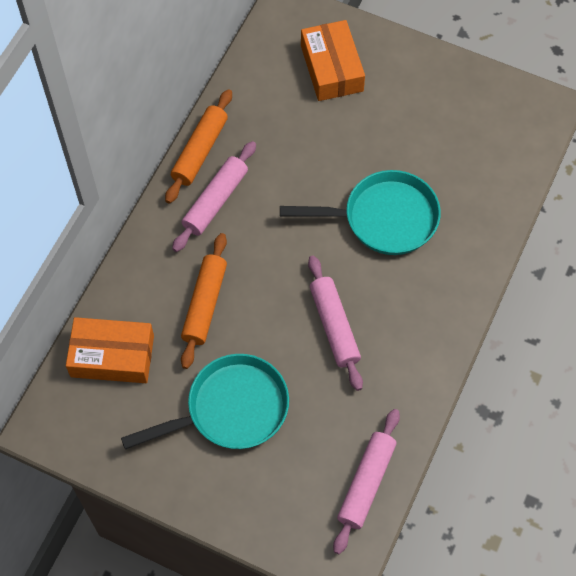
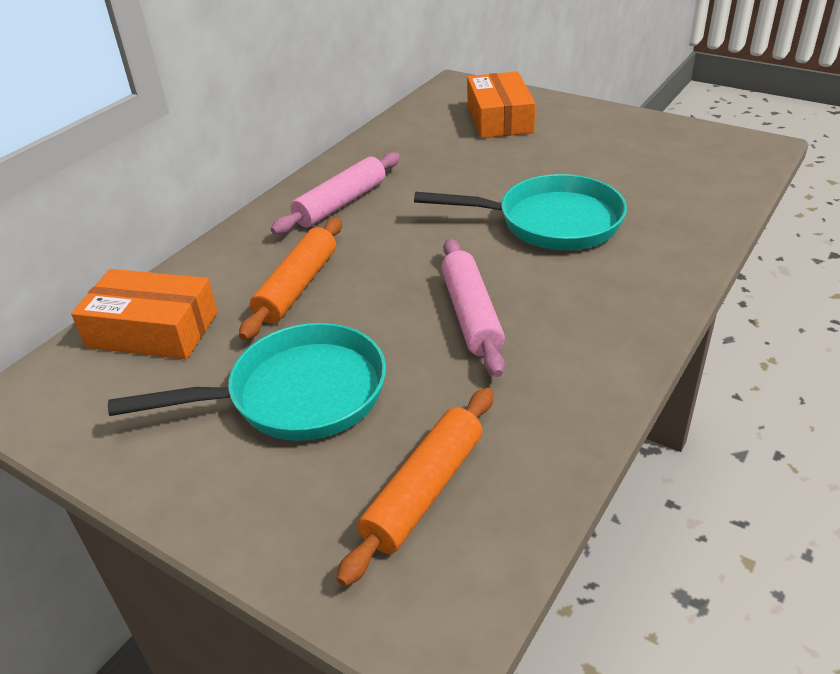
camera: 10 degrees right, 25 degrees down
orange rolling pin [165,89,232,203] -> orange rolling pin moved to [336,388,493,587]
pink rolling pin [333,409,400,554] -> none

